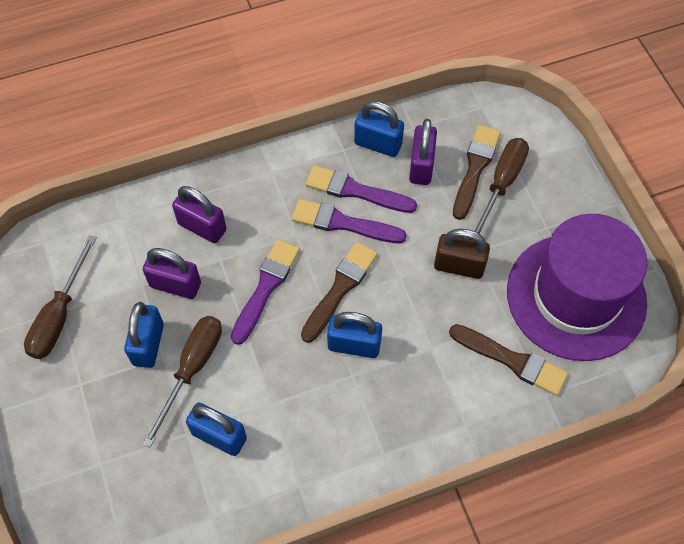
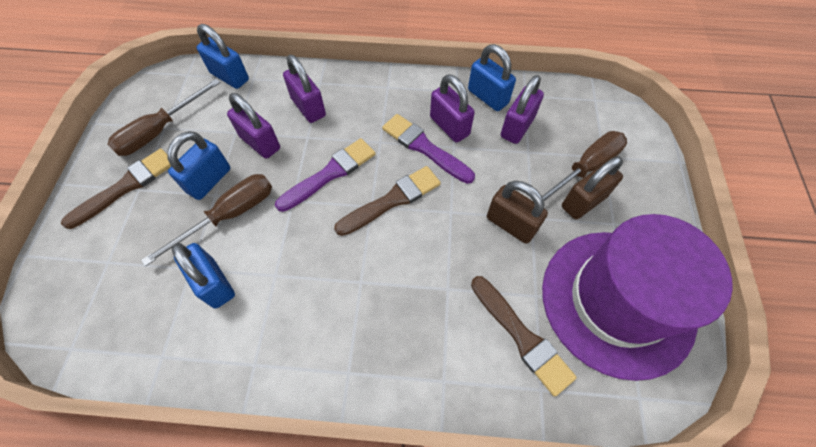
camera: 25 degrees right, 0 degrees up
purple brush [306,165,417,213] -> purple padlock [430,74,475,143]
blue padlock [327,312,382,358] -> blue padlock moved to [197,24,249,89]
brown brush [453,125,501,220] -> brown brush moved to [61,149,171,229]
none -> brown padlock [562,157,623,219]

